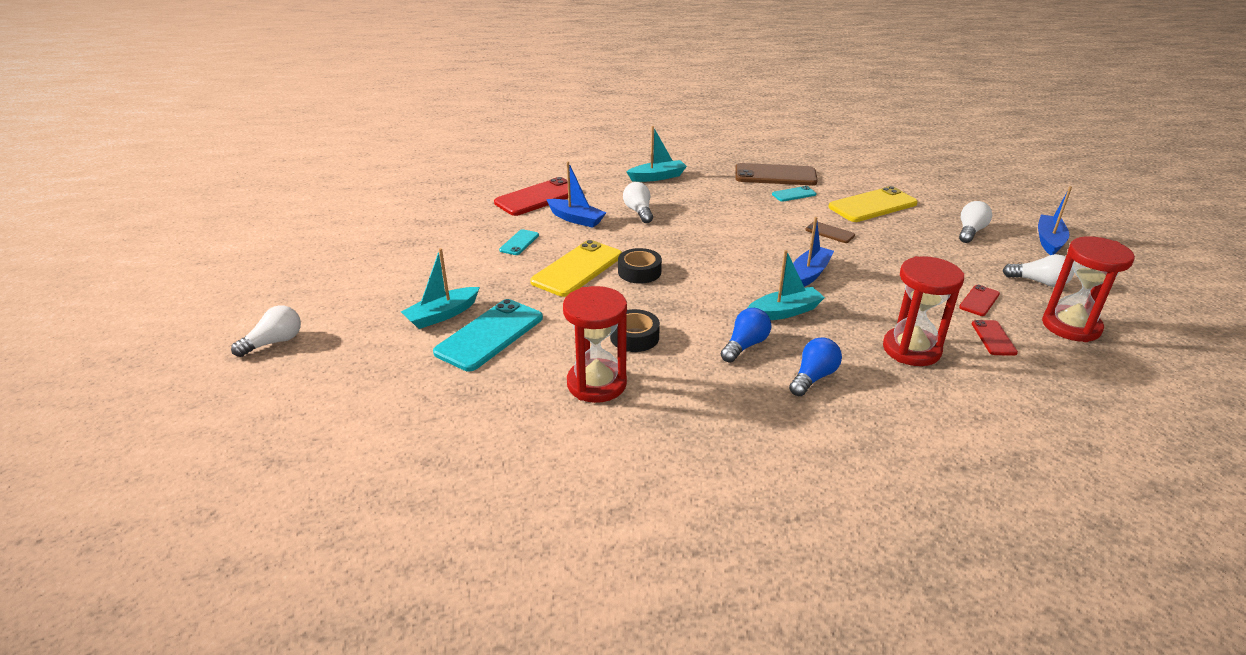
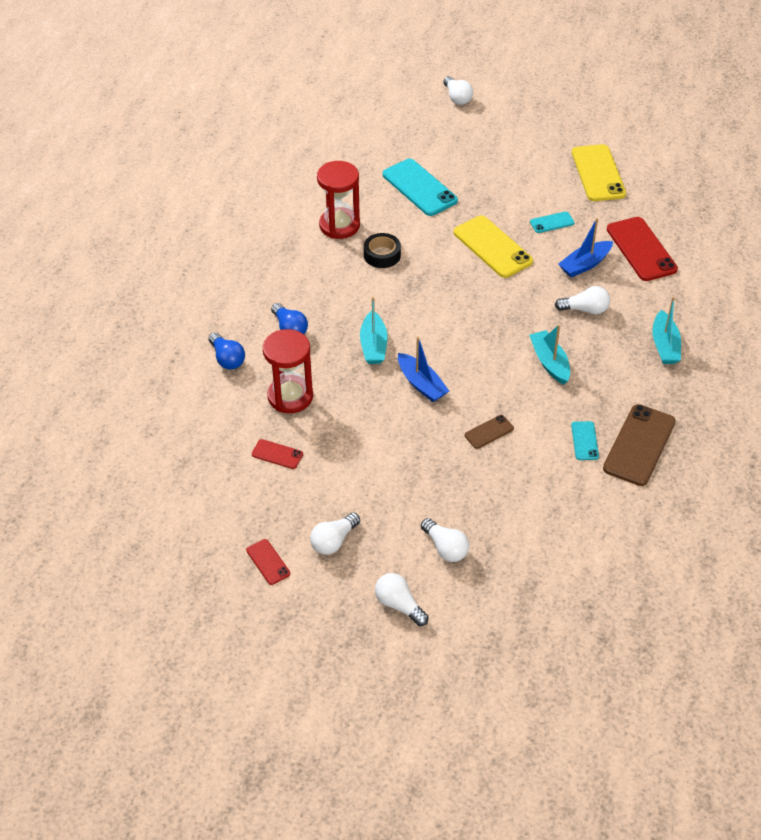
camera: 110 degrees right, 15 degrees up
turquoise boat [401,248,480,329] -> turquoise boat moved to [529,324,570,385]
turquoise phone [499,229,539,255] -> turquoise phone turned 60 degrees counterclockwise [530,211,575,233]
black tape [618,248,662,284] -> none
blue light bulb [721,308,771,363] -> blue light bulb moved to [208,332,245,370]
yellow phone [829,186,918,222] -> yellow phone moved to [572,144,626,201]
red phone [959,285,1000,316] -> red phone moved to [246,539,290,585]
blue boat [1038,186,1072,255] -> white light bulb [375,573,429,626]
red hourglass [1042,236,1135,342] -> none

